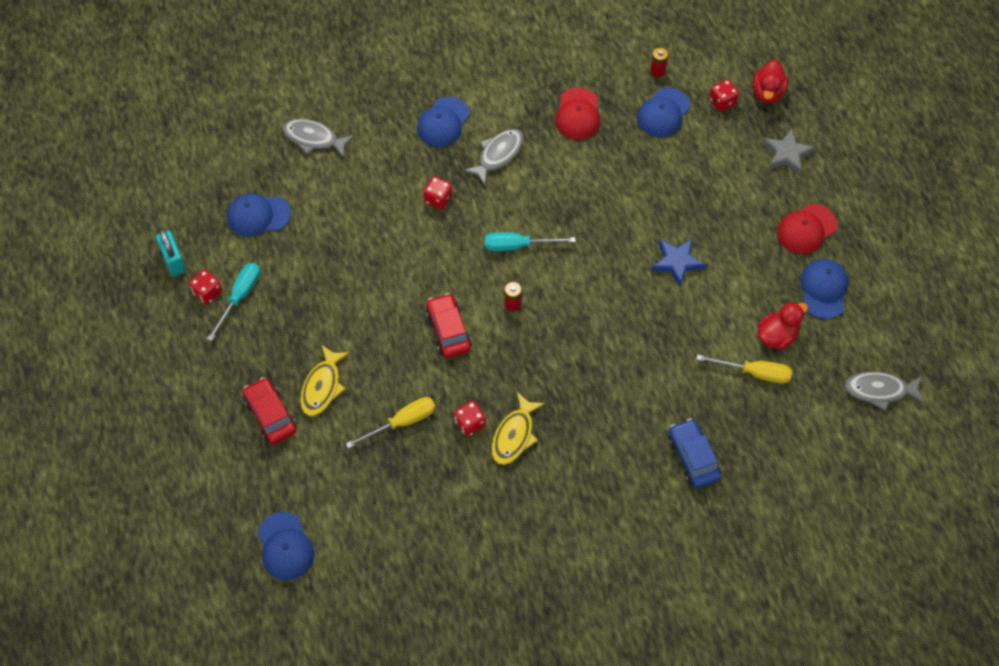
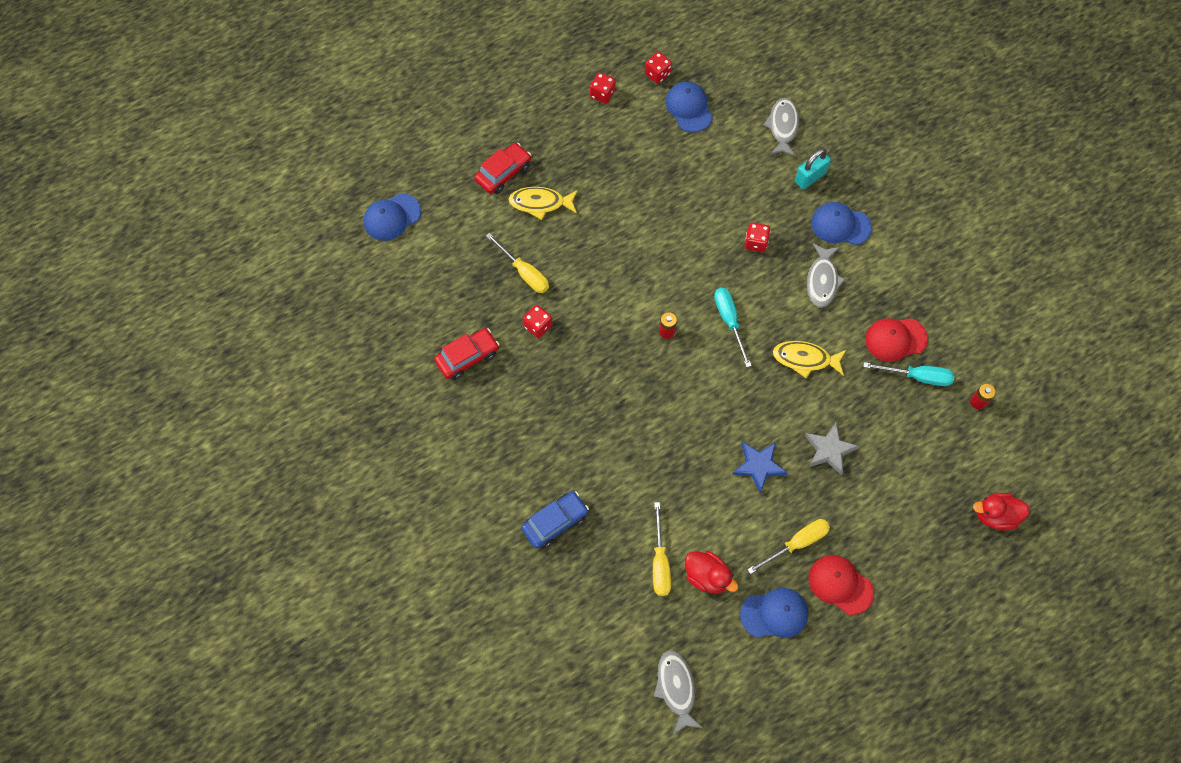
camera: 75 degrees right, 5 degrees up
turquoise padlock [156,229,186,276] -> turquoise padlock moved to [795,148,831,189]
turquoise screwdriver [207,263,260,341] -> turquoise screwdriver moved to [863,362,954,386]
red car [426,293,472,358] -> red car moved to [434,328,499,380]
grey fish [463,129,524,185] -> grey fish turned 75 degrees clockwise [807,243,845,307]
yellow fish [491,392,545,465] -> yellow fish moved to [773,341,846,378]
blue cap [637,88,690,137] -> none
red dice [709,79,739,112] -> red dice moved to [645,52,672,84]
grey star [763,128,815,175] -> grey star moved to [805,423,859,475]
none -> yellow screwdriver [747,519,830,574]

